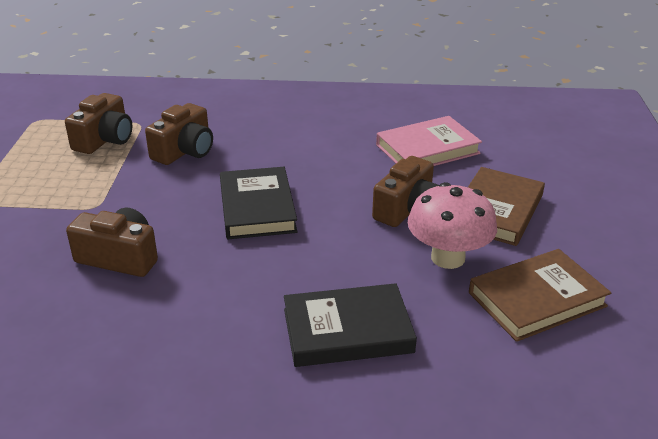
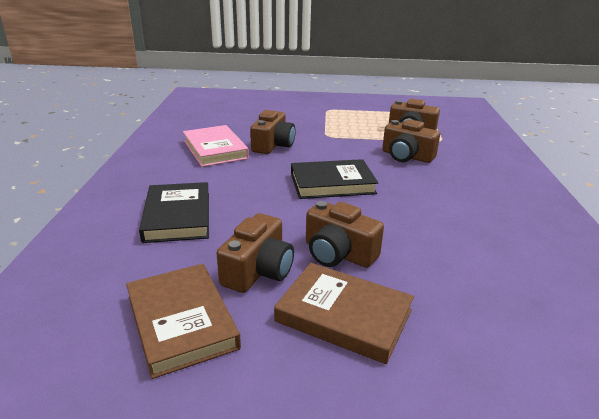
camera: 90 degrees right, 5 degrees down
pink book [376,116,482,166] -> pink book moved to [183,125,249,167]
pink mushroom [408,182,497,269] -> brown camera [217,213,294,293]

